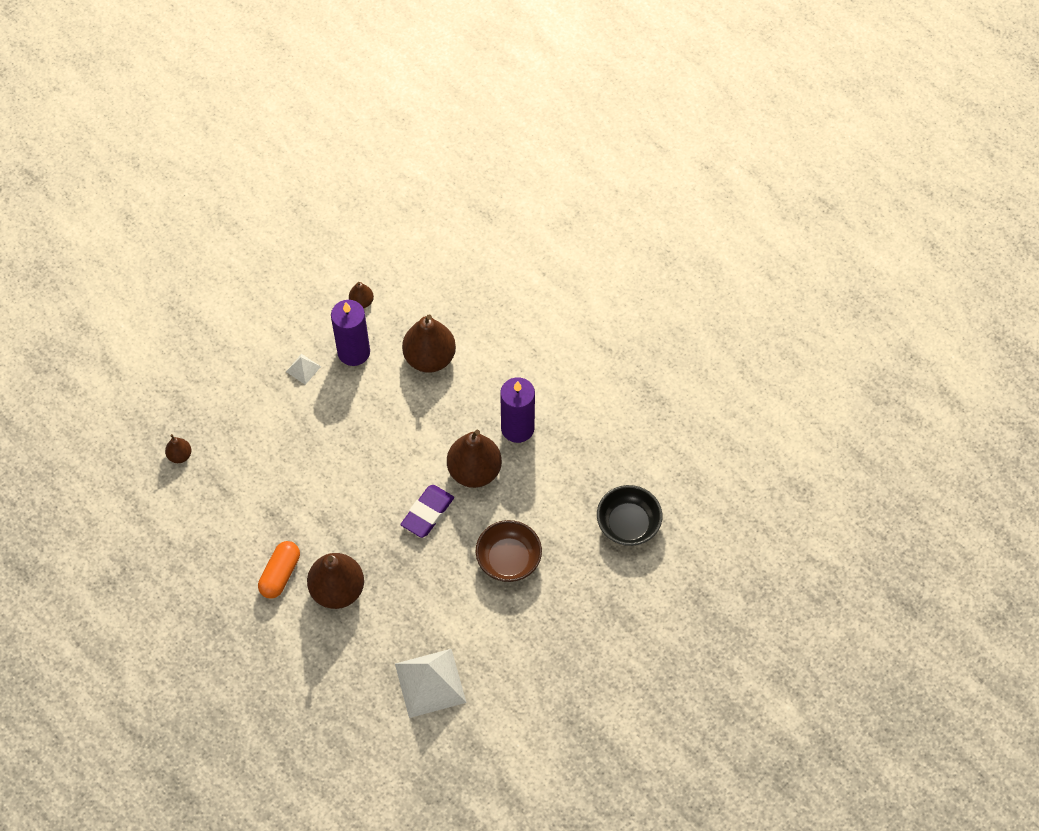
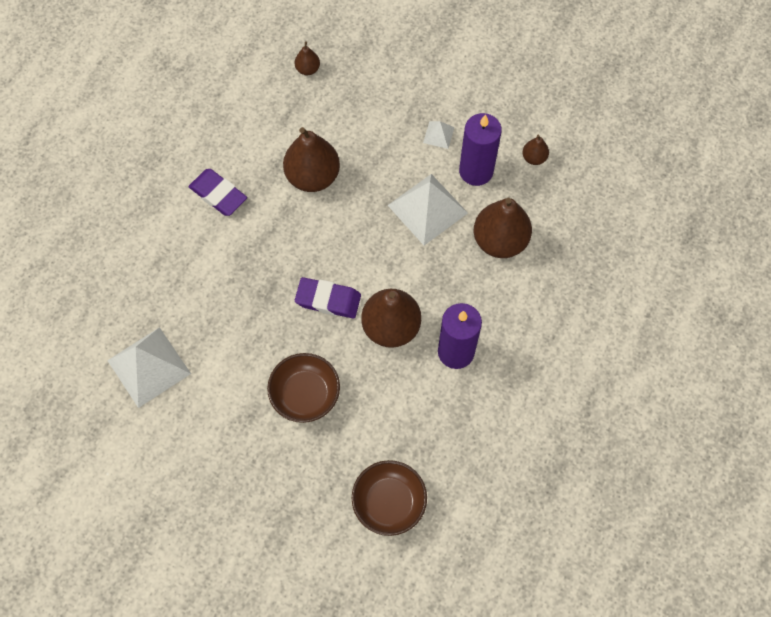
camera: 70 degrees right, 5 degrees up
orange capsule [258,541,300,599] -> purple eraser [189,169,247,216]
brown pear [307,553,364,609] -> brown pear moved to [283,127,340,192]
black bowl [597,485,662,546] -> brown bowl [352,460,427,536]
none -> white pyramid [388,174,468,245]

